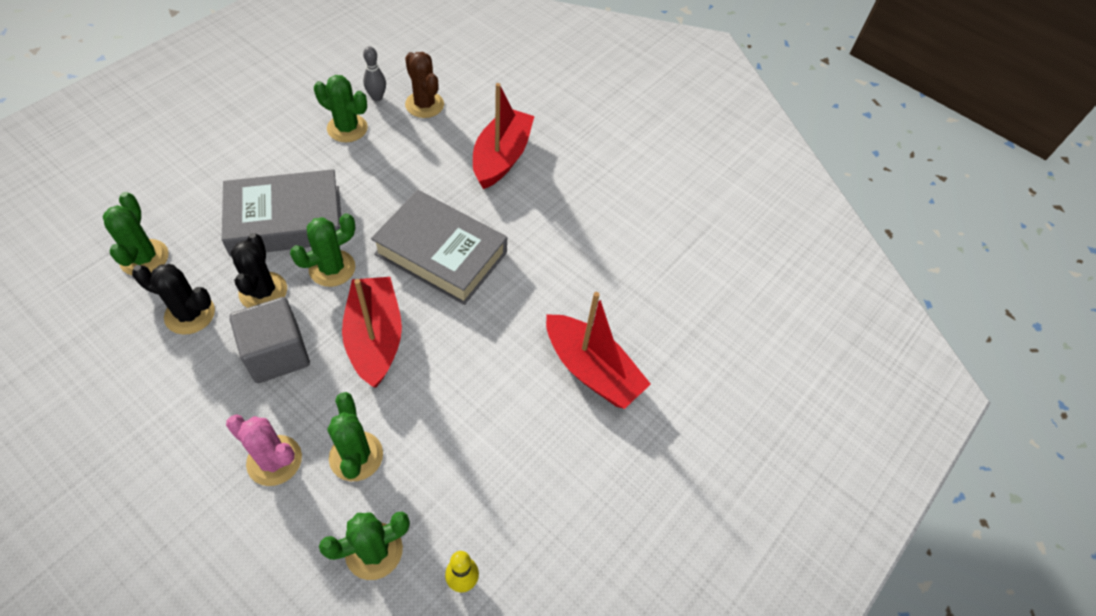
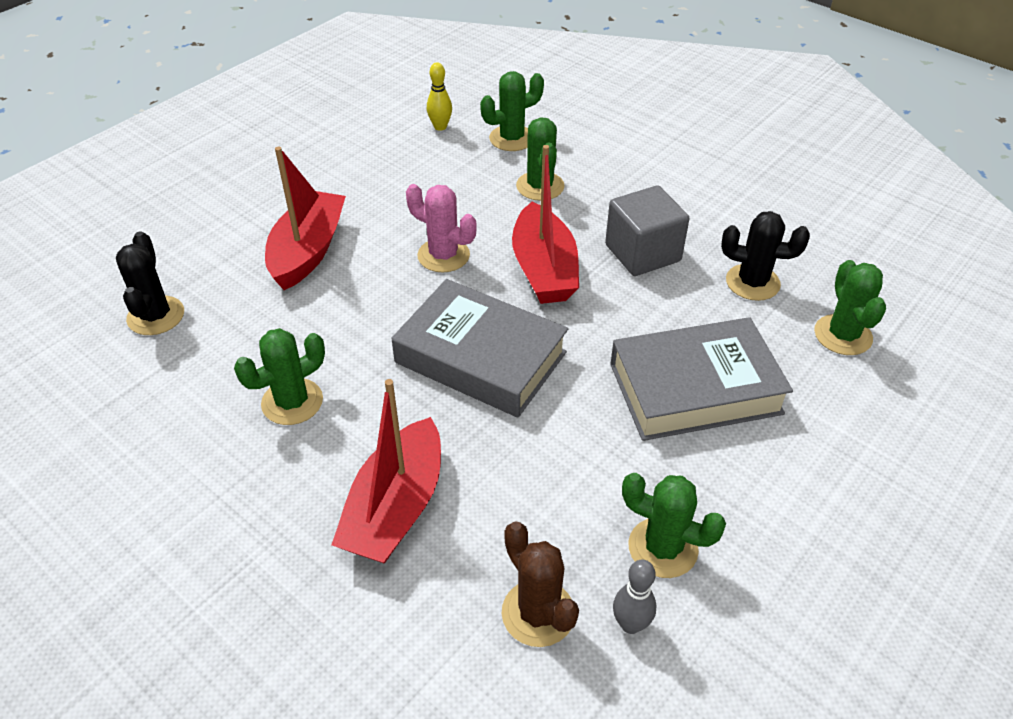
camera: 175 degrees left, 10 degrees down
pink cactus [226,414,302,486] -> pink cactus moved to [406,184,476,273]
black cactus [231,233,287,308] -> black cactus moved to [116,231,184,335]
green cactus [290,213,355,287] -> green cactus moved to [234,328,325,425]
red boat [546,292,651,409] -> red boat turned 60 degrees clockwise [265,147,346,290]

